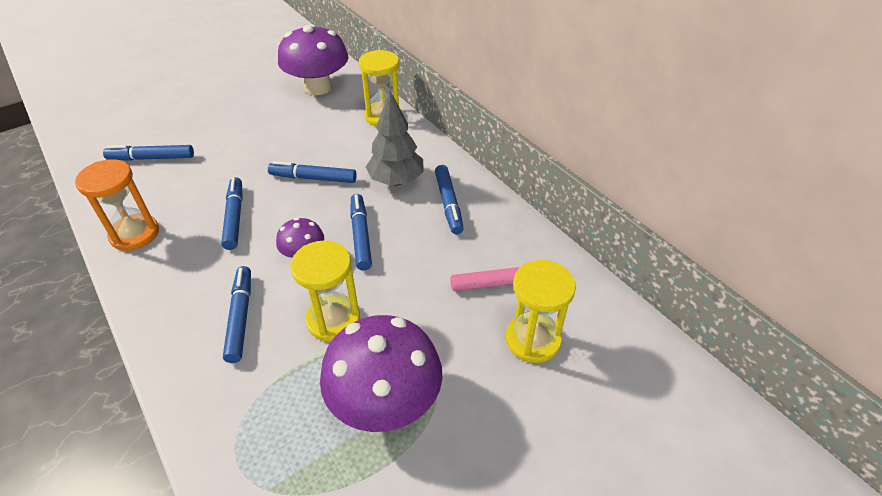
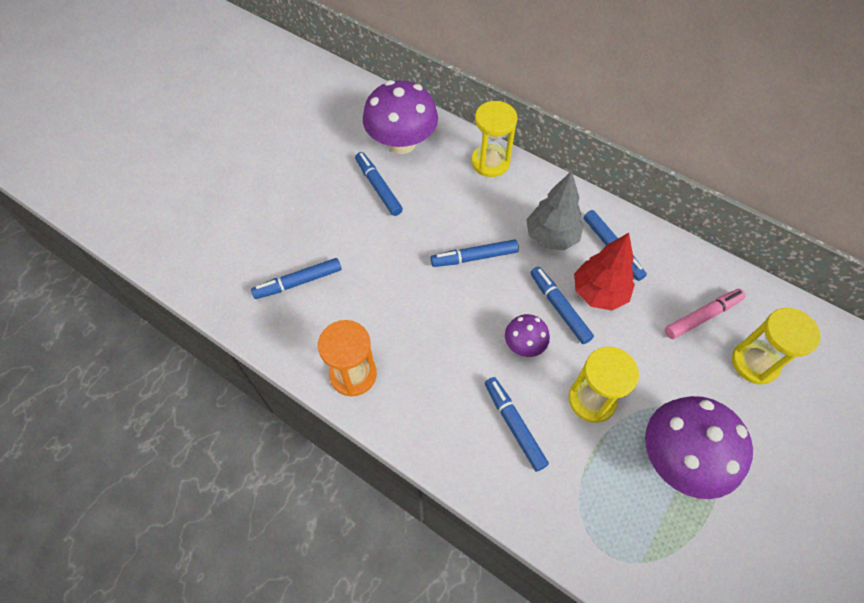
camera: 20 degrees left, 15 degrees up
blue marker [221,177,243,250] -> blue marker moved to [355,152,403,216]
none -> red tree [574,233,635,311]

